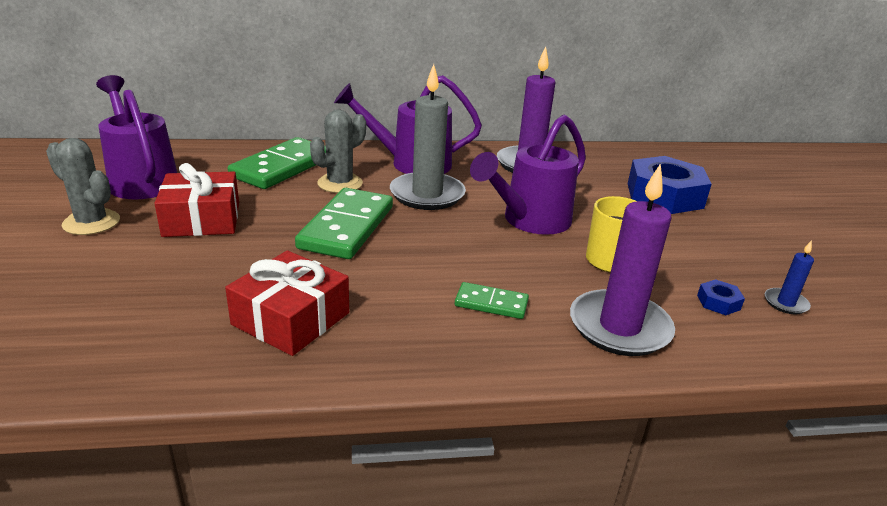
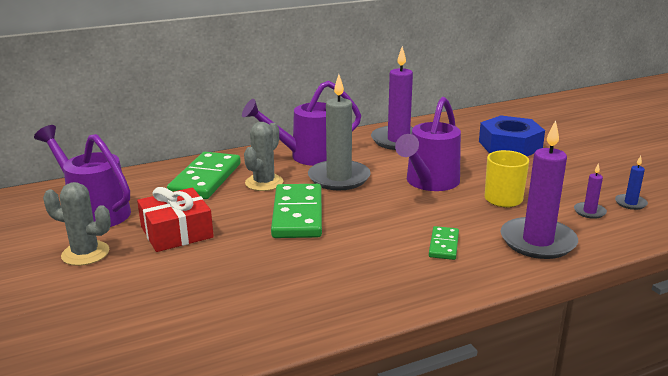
camera: 15 degrees left, 5 degrees down
red gift [225,250,349,356] -> none
green domino [455,282,529,319] -> green domino turned 75 degrees counterclockwise [429,226,459,260]
blue nut [697,279,745,315] -> purple candle [574,163,607,219]

